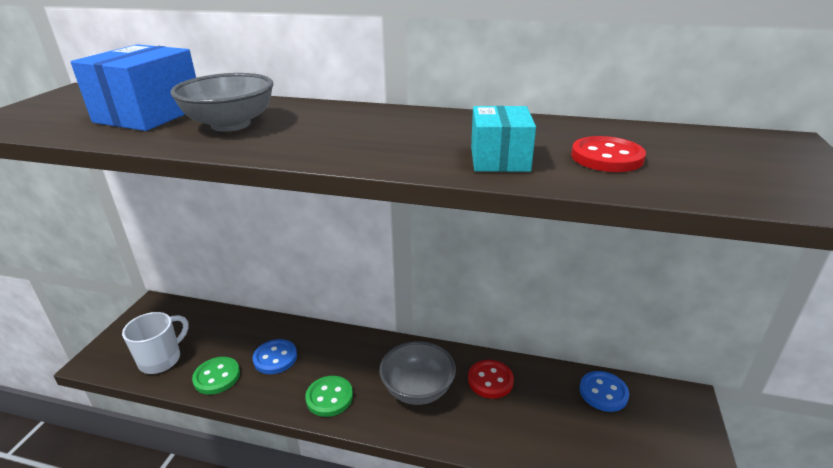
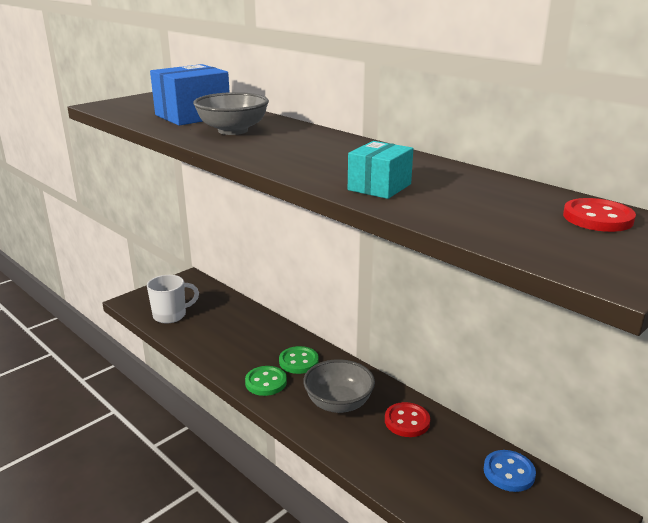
camera: 30 degrees right, 5 degrees down
green button [192,357,240,395] -> green button moved to [279,346,319,374]
blue button [253,339,297,374] -> none
red button [571,136,646,172] -> red button moved to [563,198,636,232]

